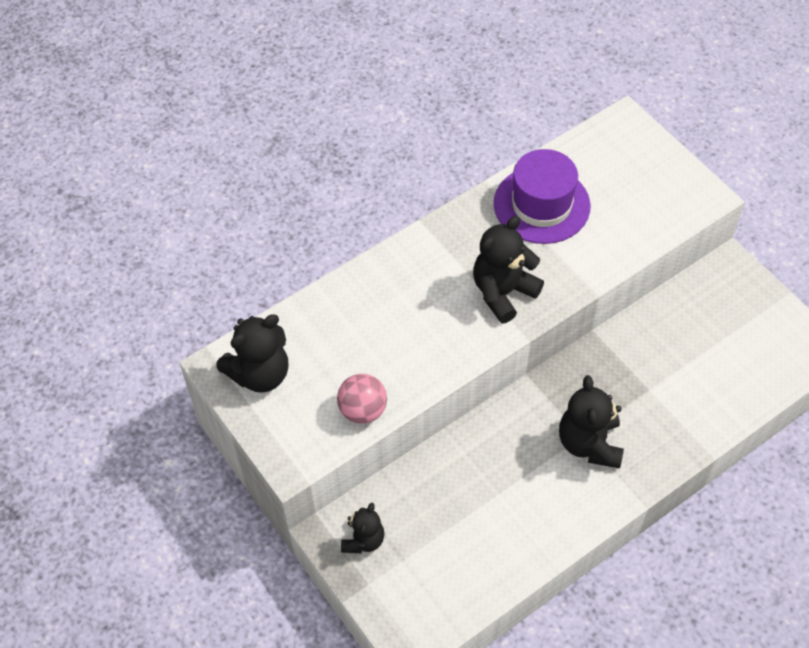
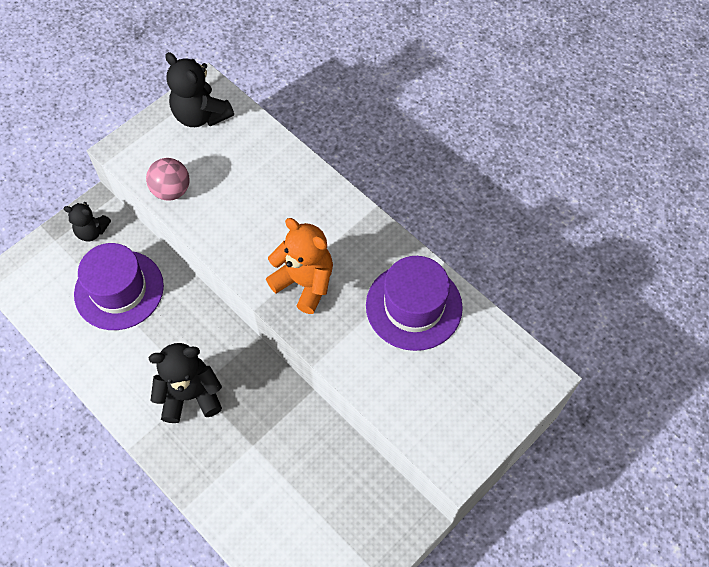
camera: 80 degrees right, 5 degrees up
black teddy bear [473,216,544,323] -> orange teddy bear [266,218,333,314]
none -> purple hat [74,243,164,330]

